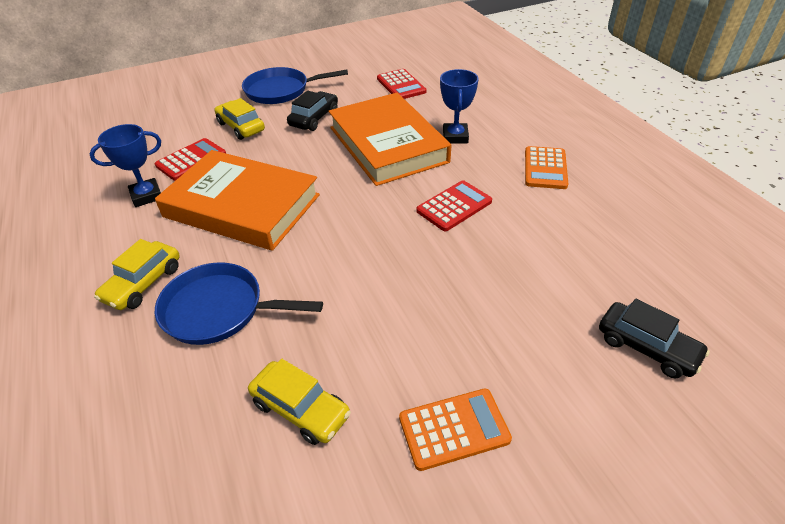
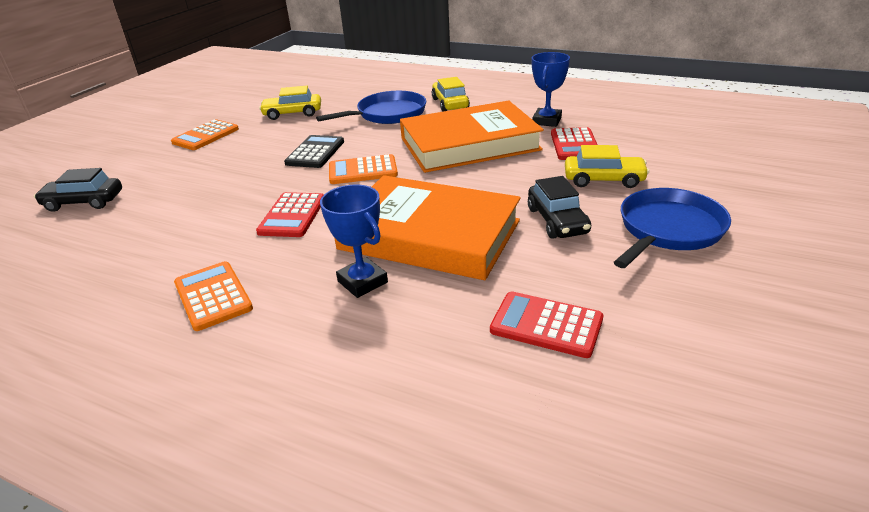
camera: 140 degrees right, 10 degrees down
none -> black calculator [284,135,344,168]
none -> orange calculator [329,154,398,184]

